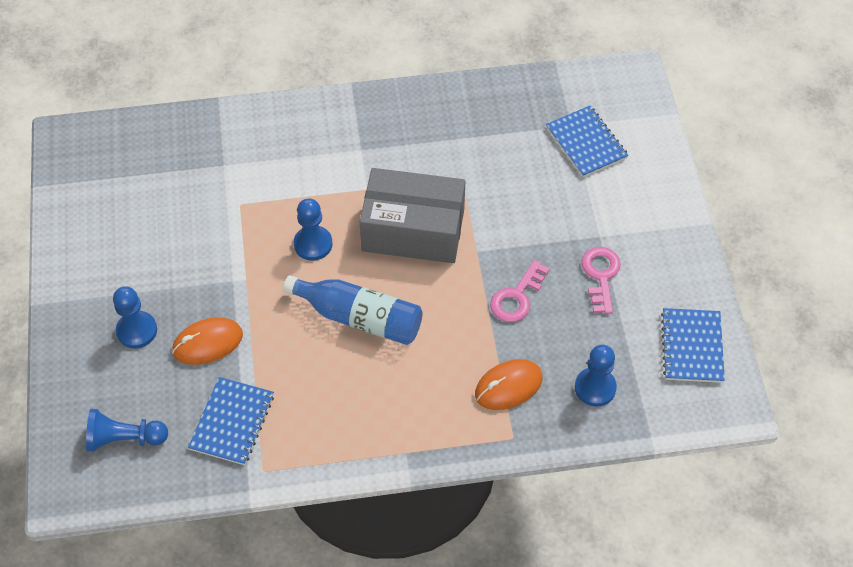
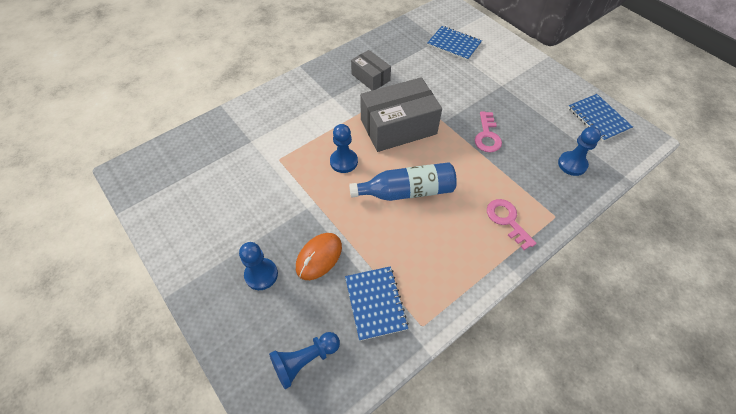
camera: 30 degrees left, 0 degrees up
orange mouse [475,359,543,410] -> none
pink key [581,247,621,314] -> pink key moved to [487,199,537,250]
none -> grey box [351,50,391,90]

